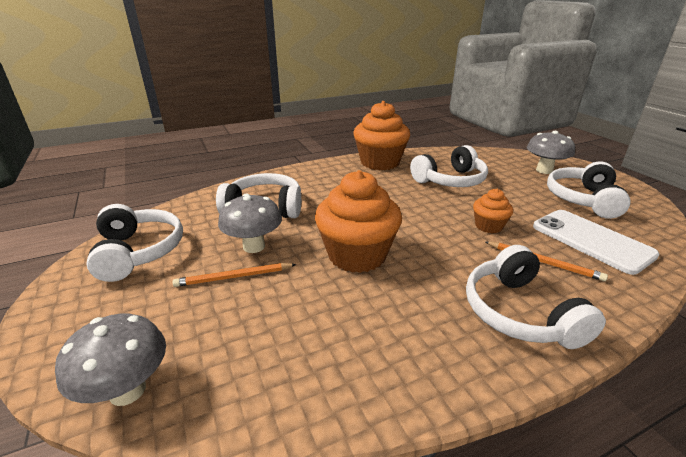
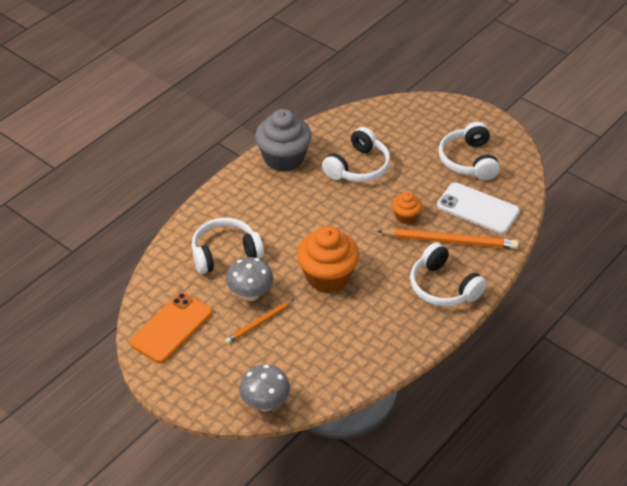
camera: 25 degrees left, 15 degrees up
white headphones [86,204,183,282] -> orange phone [130,292,212,363]
orange cupcake [353,101,410,170] -> grey cupcake [255,109,312,172]
orange pencil [485,241,608,281] -> orange pencil [377,228,519,249], size x1.75
grey mushroom [527,131,575,174] -> none

